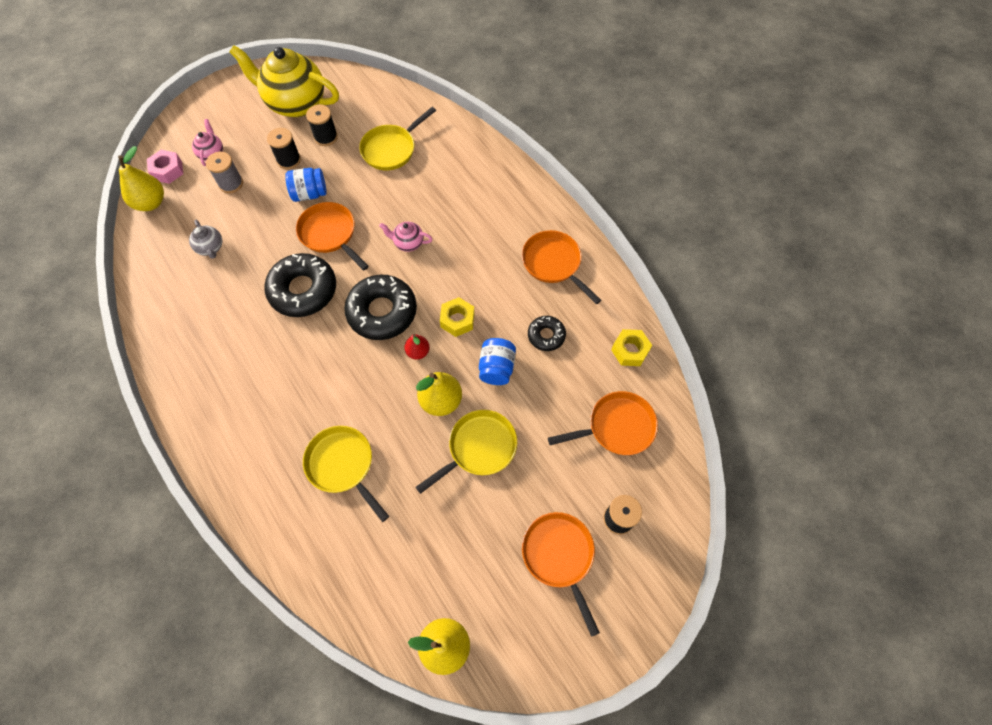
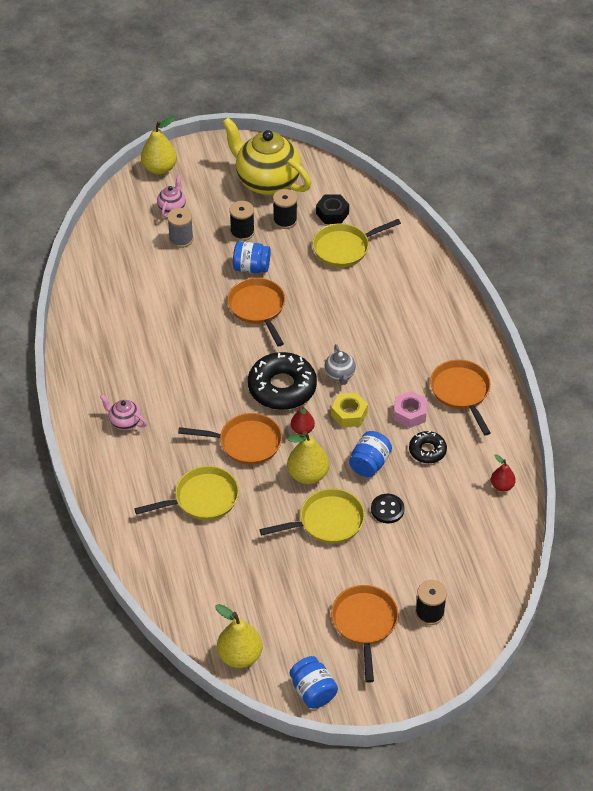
camera: 20 degrees right, 15 degrees down
yellow pear [118,146,164,211] -> yellow pear moved to [141,116,177,175]
pink nut [147,150,183,184] -> pink nut moved to [394,391,427,428]
grey teapot [189,220,222,259] -> grey teapot moved to [324,344,356,385]
black donut [265,253,336,317] -> none
yellow pan [303,426,389,522] -> yellow pan turned 90 degrees clockwise [134,466,239,520]
pink teapot [379,222,433,252] -> pink teapot moved to [100,394,147,430]
orange pan [548,391,658,455] -> orange pan moved to [178,413,282,465]
yellow nut [611,329,652,366] -> red pear [491,454,516,492]
none -> blue jar [289,656,338,708]
none -> black nut [316,195,349,224]
none -> black button [371,494,405,523]

